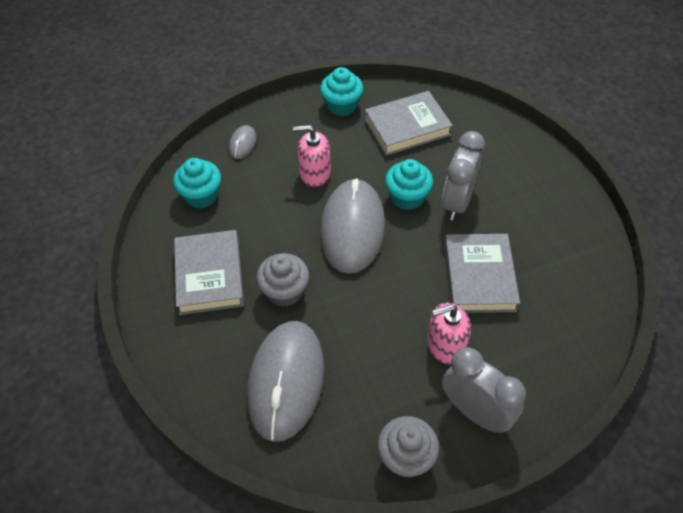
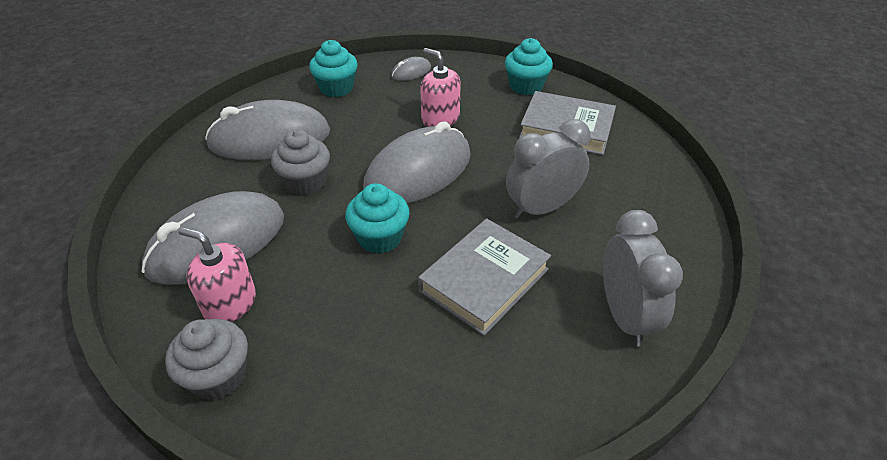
camera: 40 degrees right, 10 degrees down
grey book [174,230,244,315] -> grey mouse [205,100,330,160]
turquoise cupcake [385,159,433,210] -> turquoise cupcake moved to [345,183,410,254]
pink soap dispenser [427,303,471,365] -> pink soap dispenser moved to [178,227,256,322]
grey clock [442,347,526,433] -> grey clock moved to [603,210,683,347]

